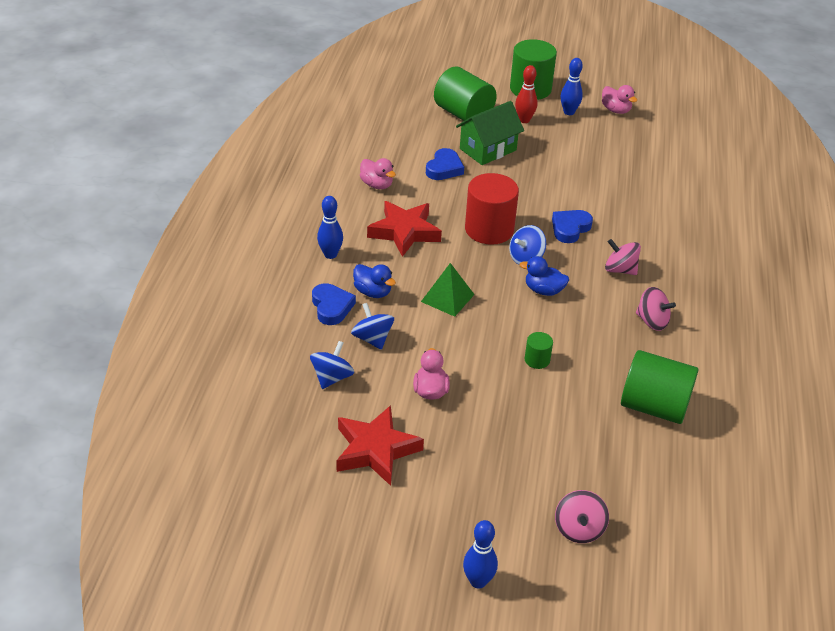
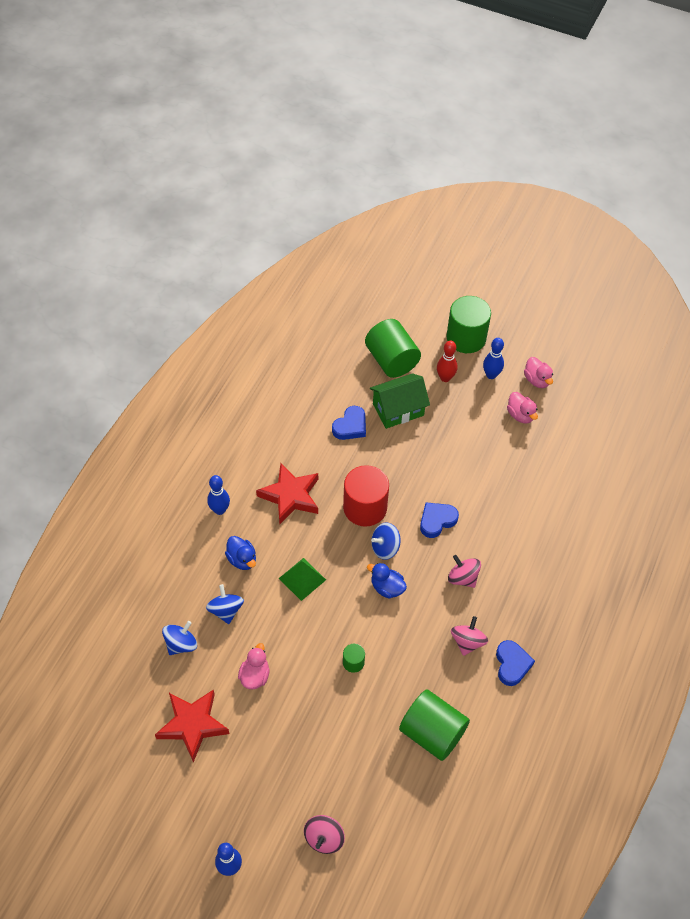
camera: 15 degrees right, 15 degrees up
blue heart [312,283,356,325] -> blue heart moved to [496,640,535,686]
pink duck [360,158,396,189] -> pink duck moved to [507,392,538,424]
pink spinning top [636,287,676,331] -> pink spinning top turned 120 degrees counterclockwise [451,616,488,656]

